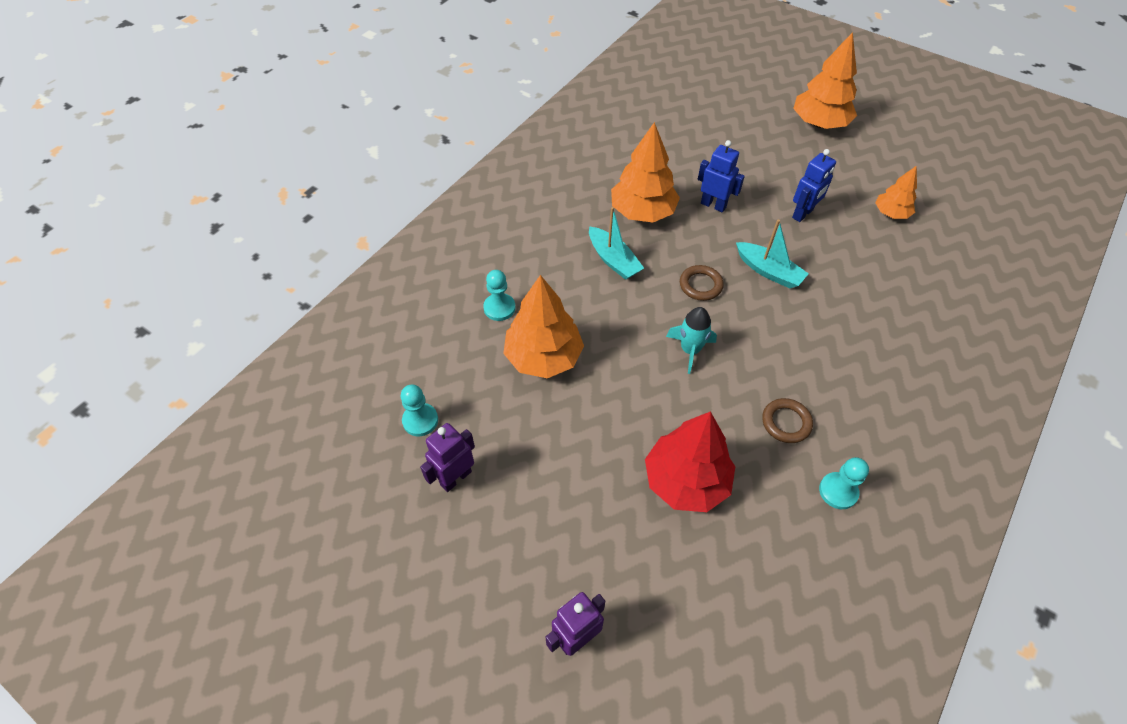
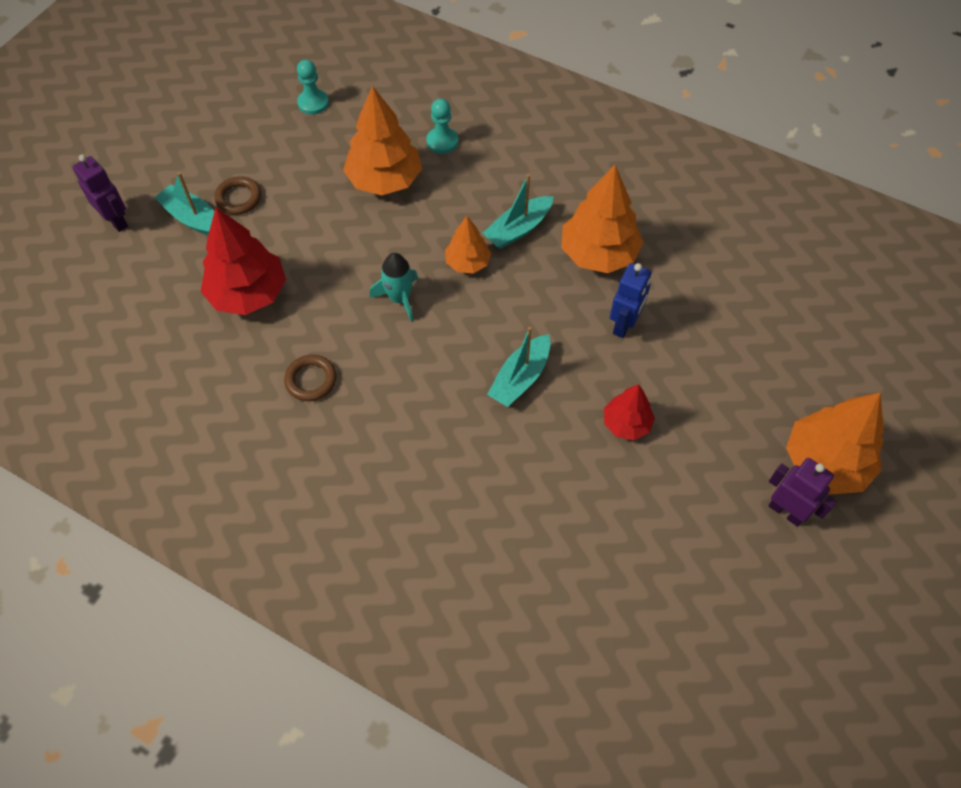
camera: 85 degrees right, 5 degrees up
purple robot [420,423,475,492] -> purple robot moved to [768,458,837,527]
brown ring [680,265,724,301] -> brown ring moved to [214,176,261,215]
blue robot [792,149,836,222] -> red tree [604,384,655,440]
turquoise pawn [819,457,869,509] -> none
orange tree [875,166,917,219] -> orange tree moved to [445,216,491,273]
none -> turquoise boat [154,172,215,235]

